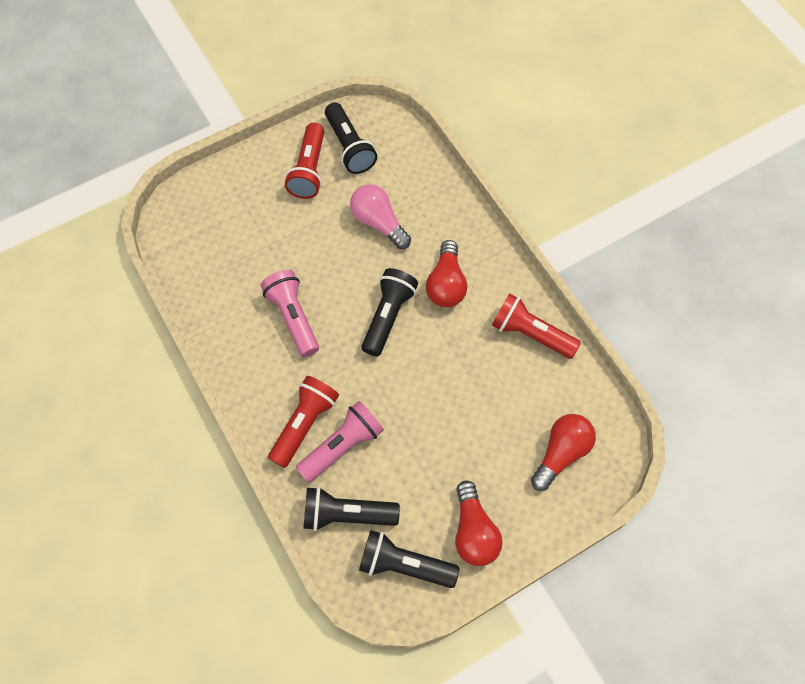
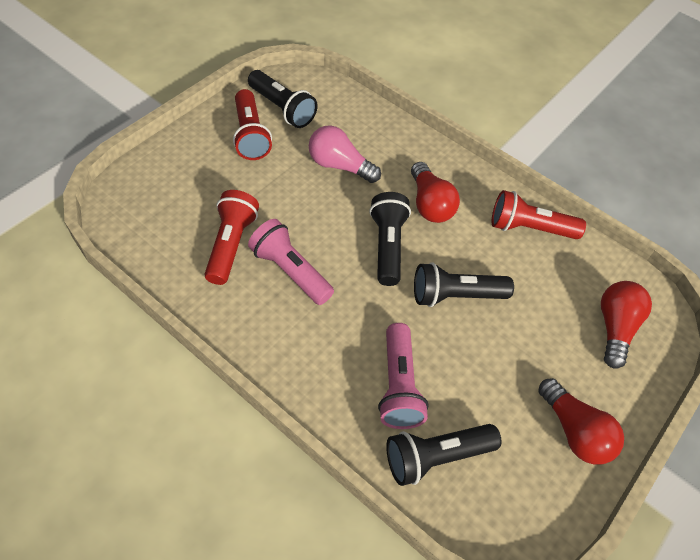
camera: 25 degrees left, 10 degrees down
red flashlight [268,376,339,468] -> red flashlight moved to [205,190,259,285]
pink flashlight [296,401,384,483] -> pink flashlight turned 150 degrees clockwise [378,323,429,429]
black flashlight [359,530,460,588] -> black flashlight moved to [414,262,514,307]

